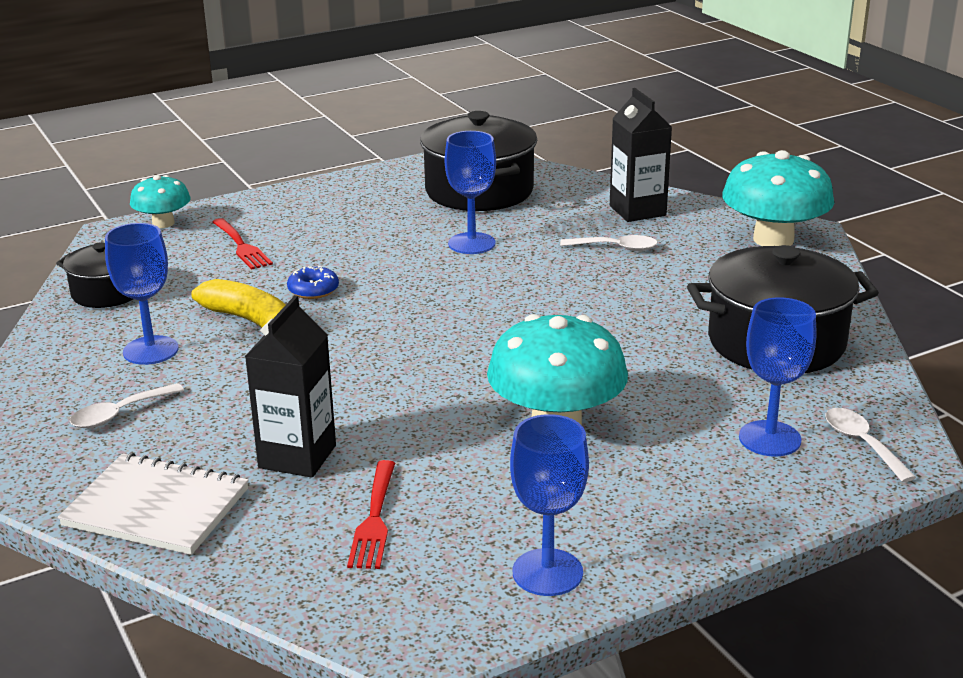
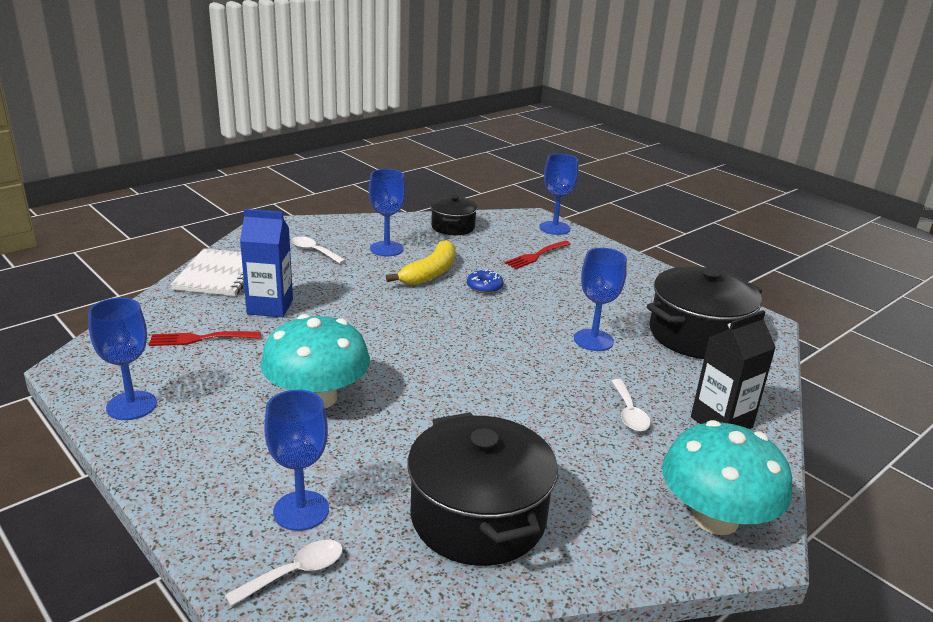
camera: 75 degrees right, 0 degrees up
turquoise mushroom [130,175,191,228] -> blue goblet [540,154,578,235]
black carton [245,295,336,478] -> blue carton [240,209,293,317]

